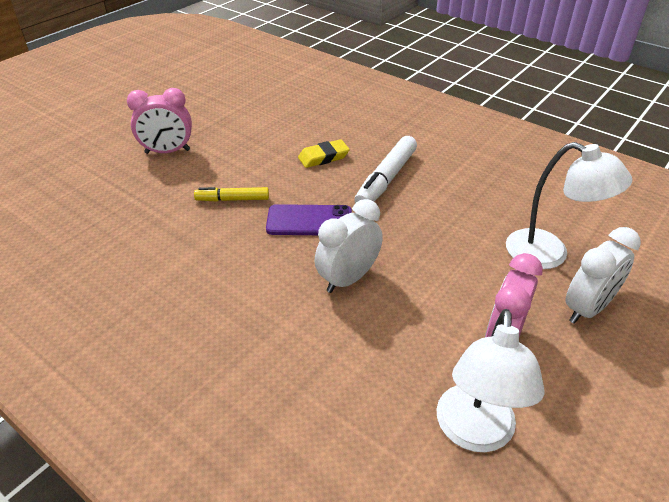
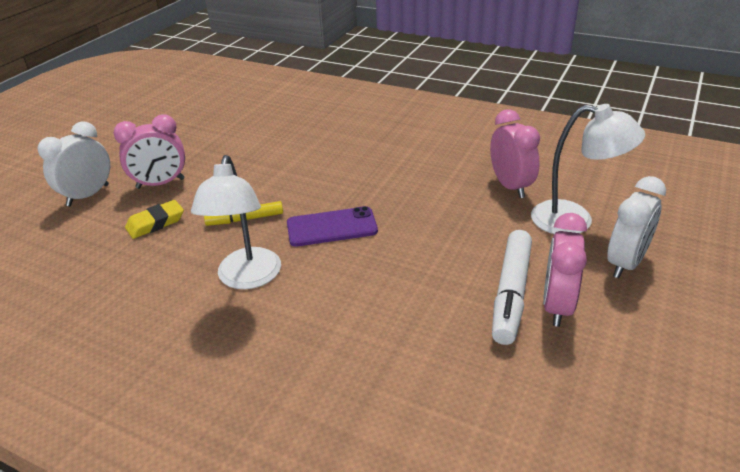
camera: 10 degrees left, 5 degrees down
yellow eraser [298,139,350,168] -> yellow eraser moved to [125,200,184,239]
white clock [315,199,383,293] -> white clock moved to [37,121,110,206]
white marker [354,136,417,203] -> white marker moved to [492,230,532,345]
white lamp [437,309,545,452] -> white lamp moved to [191,155,281,289]
none -> pink clock [490,109,540,198]

